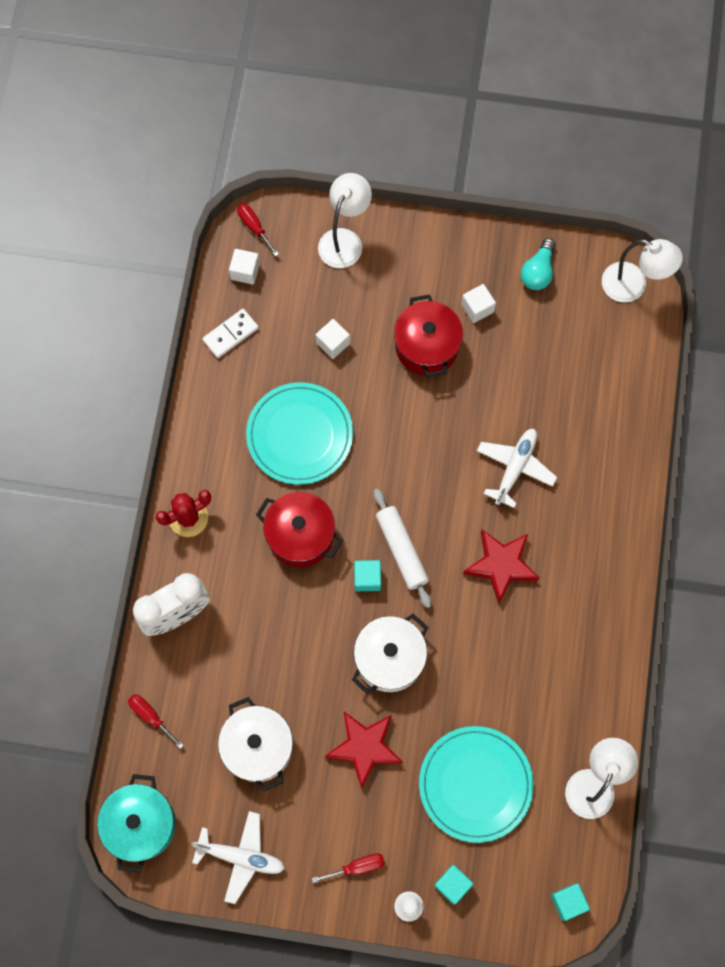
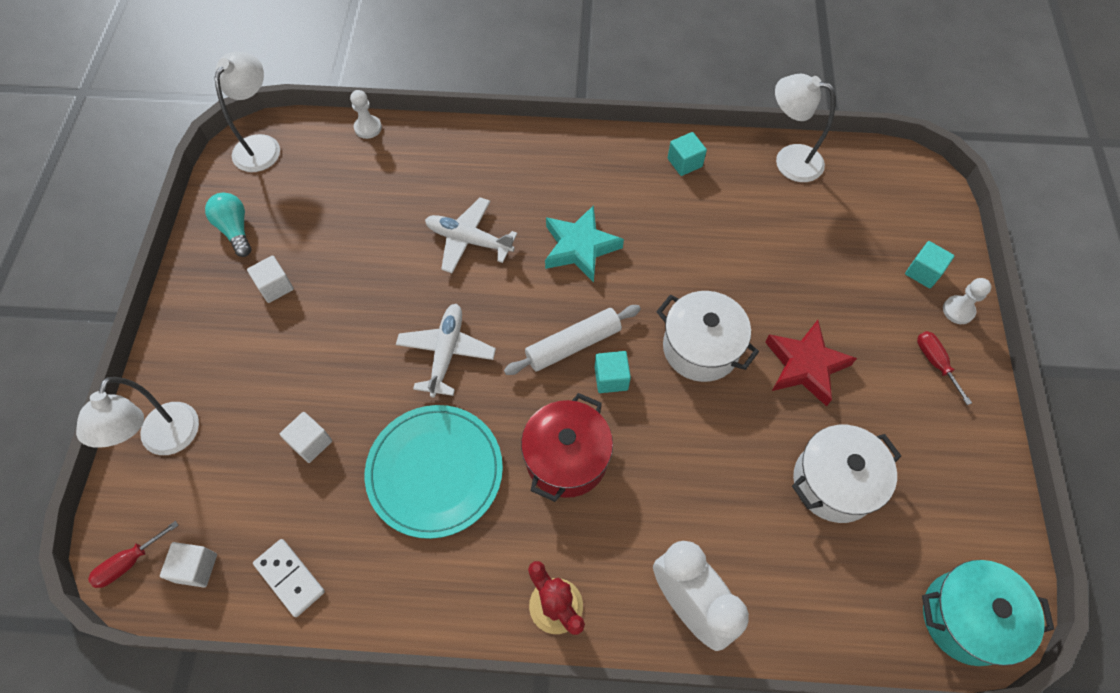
camera: 95 degrees left, 10 degrees down
red screwdriver [128,694,184,749] -> none
white plane [191,811,285,904] -> white plane moved to [396,304,496,398]
white lamp [318,173,372,268] -> white lamp turned 105 degrees counterclockwise [76,377,199,455]
red pot [394,294,463,377] -> none
turquoise plate [419,726,534,843] -> none
red star [463,530,539,604] -> turquoise star [545,205,624,283]
turquoise light bulb [521,238,556,290] -> turquoise light bulb turned 135 degrees counterclockwise [205,193,251,257]
turquoise cube [551,883,590,921] -> turquoise cube moved to [668,132,707,176]
none -> white pawn [350,90,382,139]

